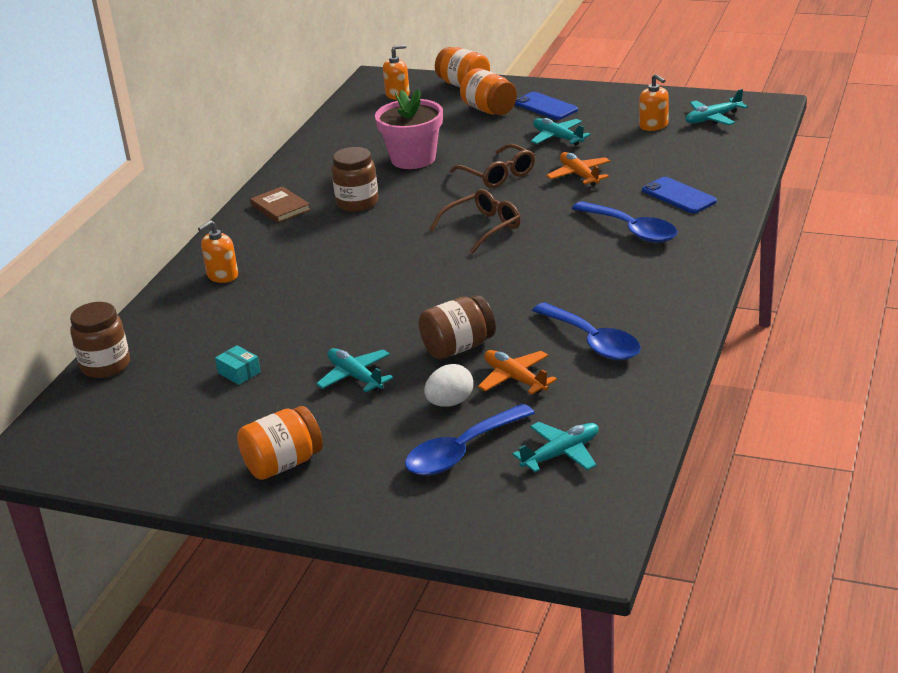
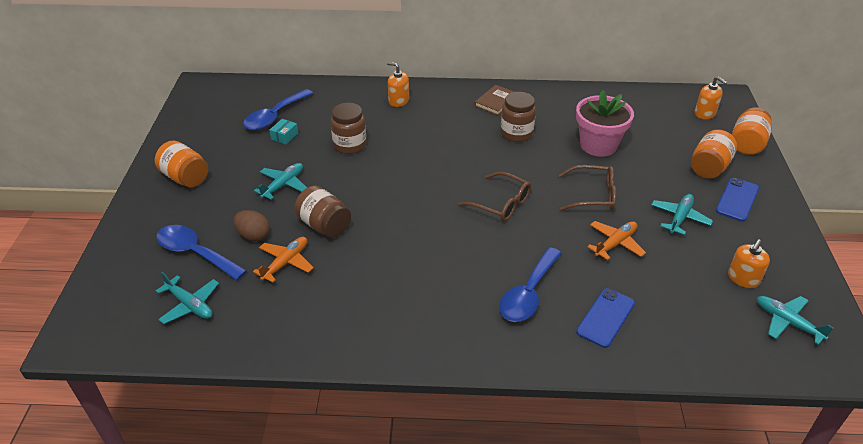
camera: 70 degrees right, 10 degrees up
brown jar [70,302,130,378] -> brown jar moved to [331,103,366,154]
white egg [424,364,473,406] -> brown egg [233,210,270,241]
brown glasses [449,144,535,188] -> brown glasses turned 120 degrees counterclockwise [559,165,616,211]
blue spoon [532,302,641,360] -> blue spoon moved to [243,89,313,130]

